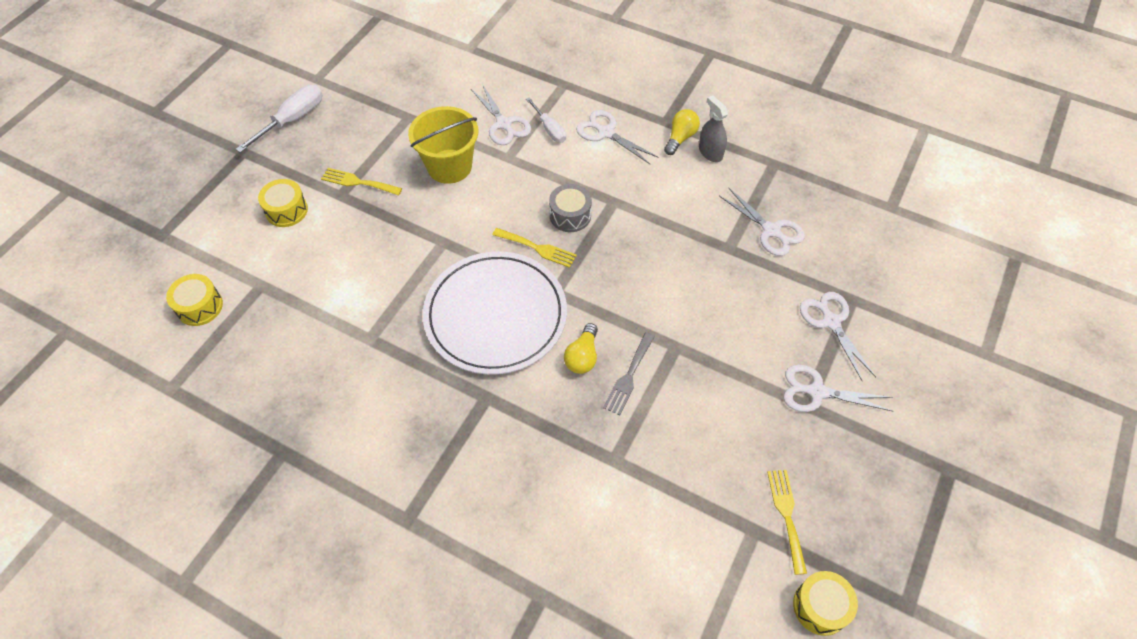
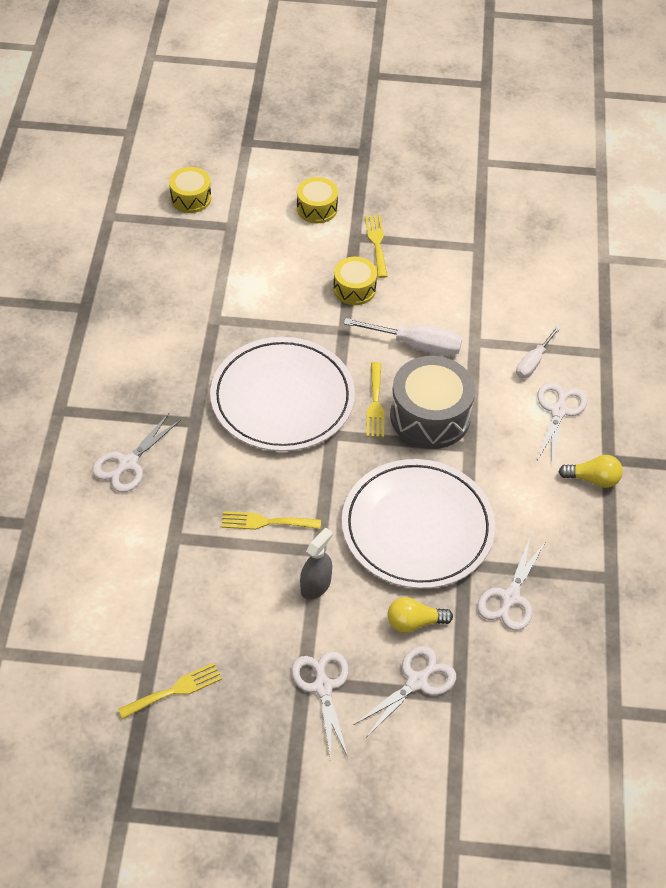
camera: 65 degrees right, 5 degrees down
white screwdriver [236,85,323,153] -> white screwdriver moved to [343,318,462,356]
yellow bucket [408,106,478,184] -> none
white scissors [471,84,531,145] -> white scissors moved to [92,413,181,492]
grey drum [549,184,592,232] -> grey drum [390,356,475,449], size x1.76
yellow light bulb [564,323,598,374] -> yellow light bulb moved to [388,597,453,633]
grey fork [603,332,655,415] -> yellow fork [221,511,321,530]
grey spray bottle [699,95,728,162] -> grey spray bottle moved to [300,528,332,600]
yellow drum [793,571,858,636] -> yellow drum moved to [333,257,377,305]
none -> white plate [342,459,495,589]

